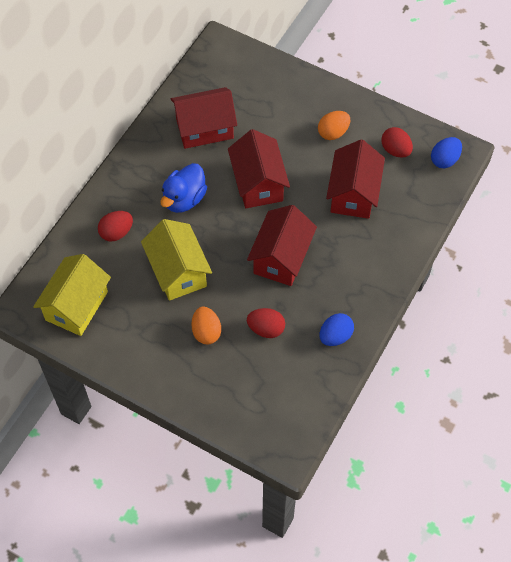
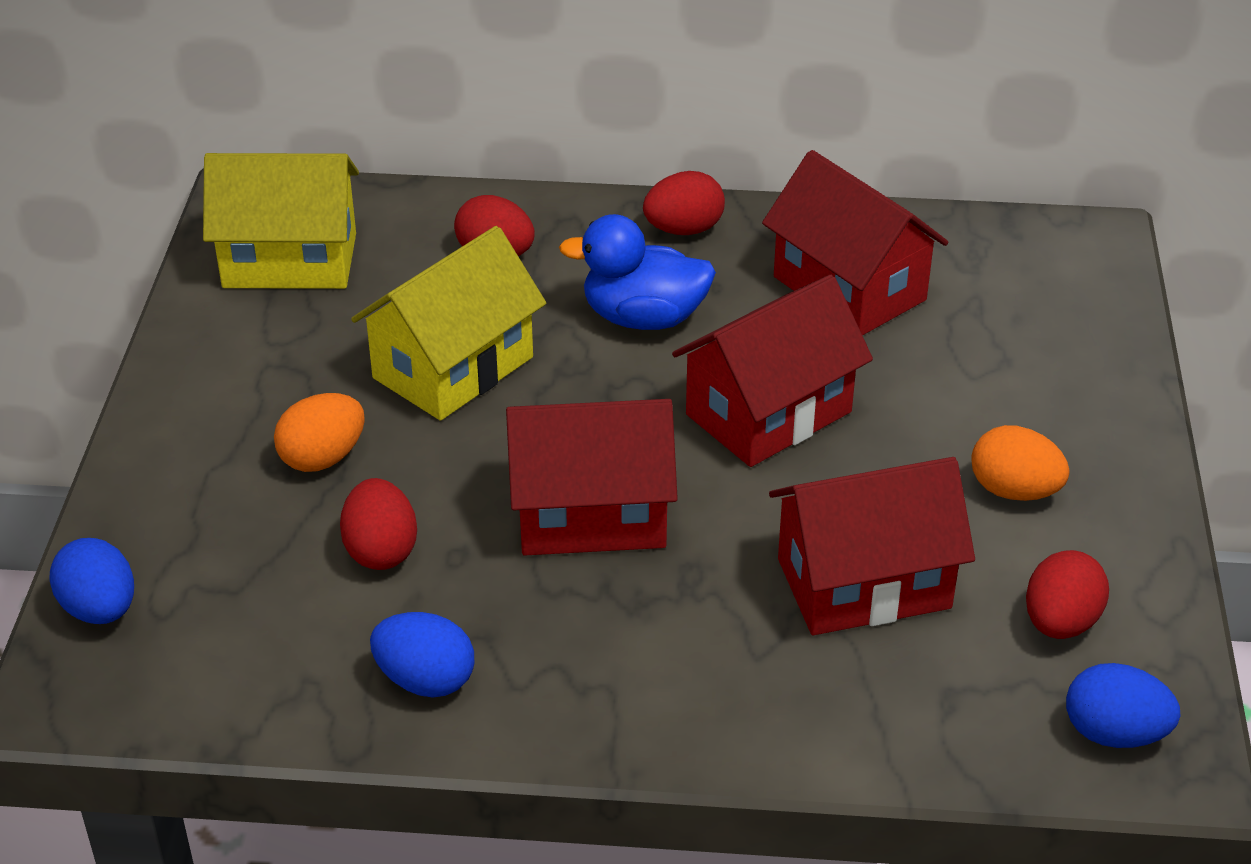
camera: 65 degrees right, 20 degrees down
none -> blue egg [49,538,134,624]
none -> red egg [643,171,725,235]

